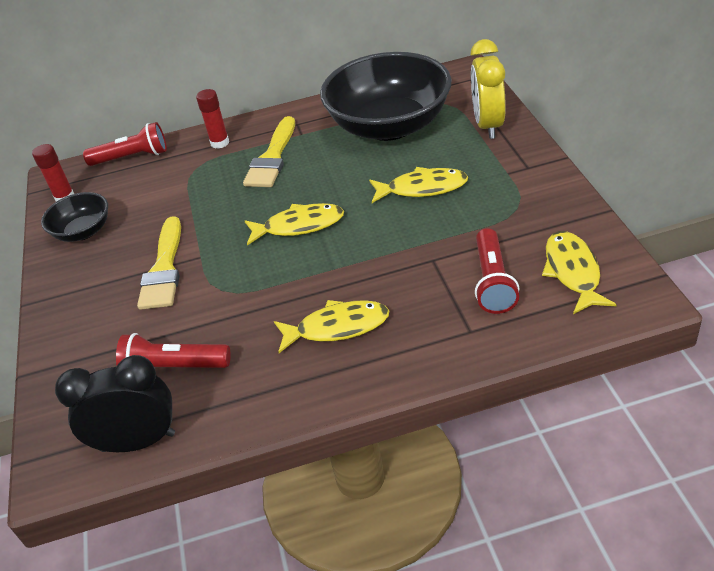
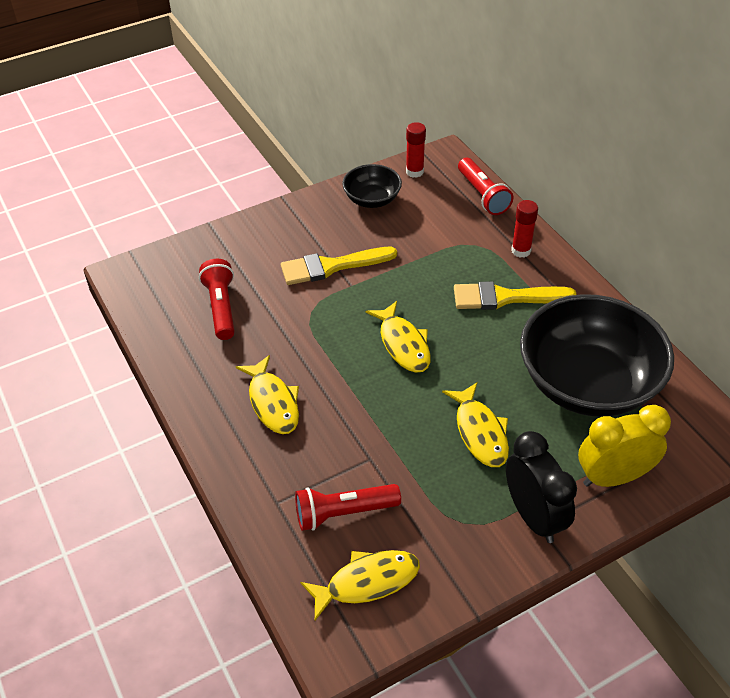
camera: 70 degrees right, 5 degrees up
black clock [55,355,175,452] -> black clock moved to [506,431,577,543]

